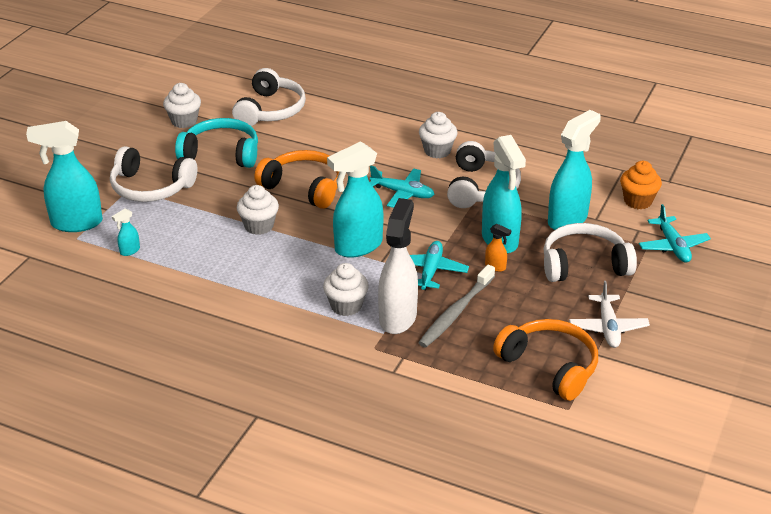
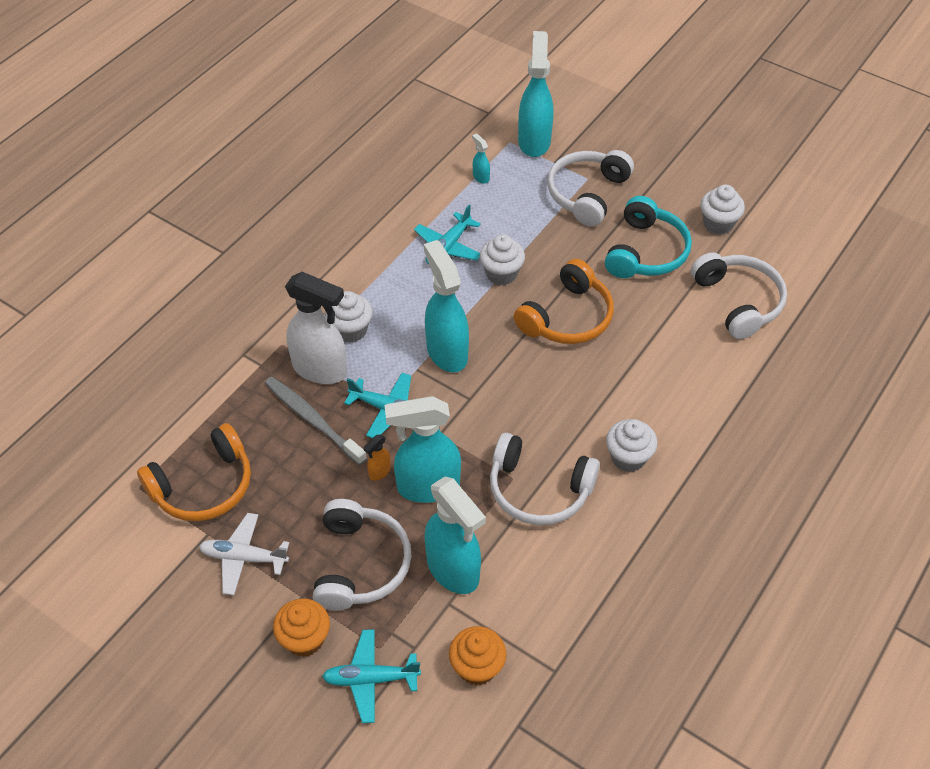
camera: 100 degrees right, 15 degrees up
white headphones [232,68,306,126] -> white headphones turned 135 degrees counterclockwise [691,252,787,339]
turquoise plane [370,165,435,208] -> turquoise plane moved to [414,204,481,264]
none -> orange cupcake [273,599,330,657]

